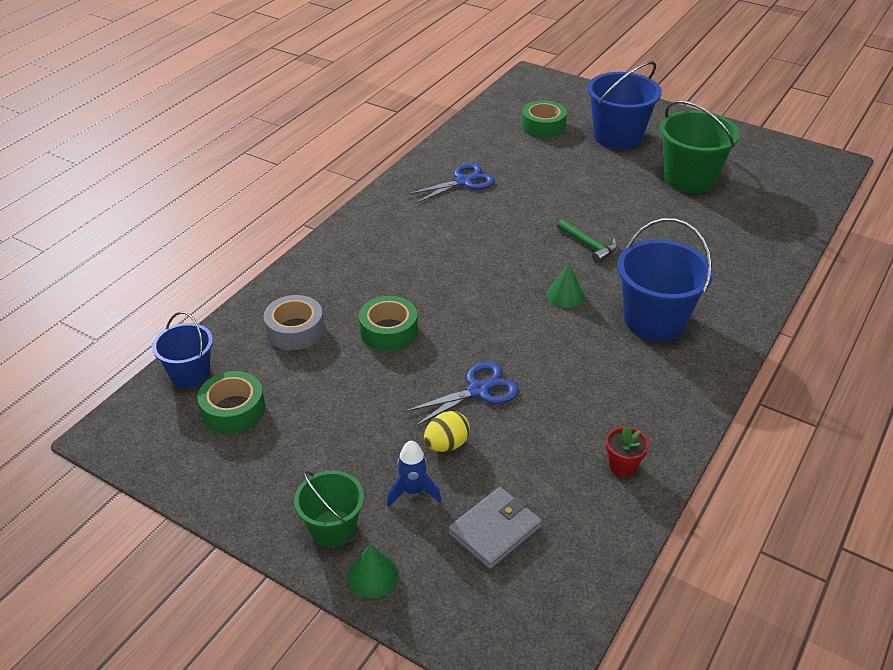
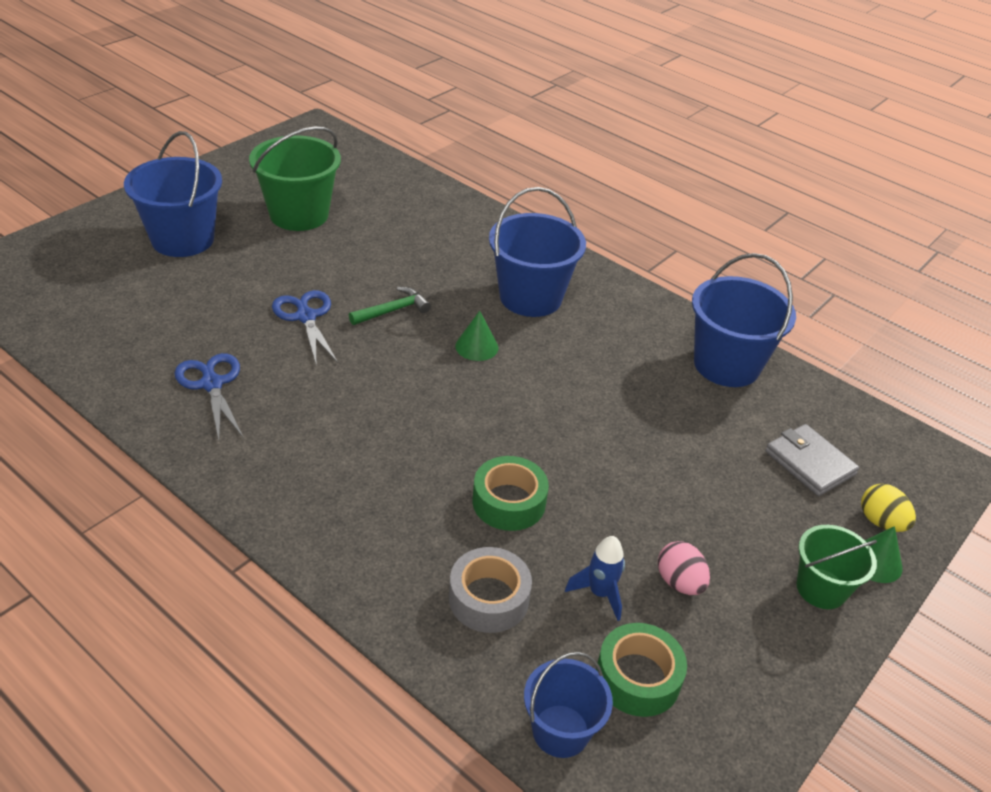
camera: 85 degrees left, 0 degrees up
blue rocket [387,441,441,507] -> blue rocket moved to [565,536,625,621]
blue scissors [404,362,519,426] -> blue scissors moved to [272,290,338,367]
yellow egg [424,411,470,452] -> yellow egg moved to [861,484,916,532]
green tape [521,100,567,138] -> none
red flower pot [606,426,649,477] -> blue bucket [692,253,796,387]
none -> pink egg [658,541,710,595]

